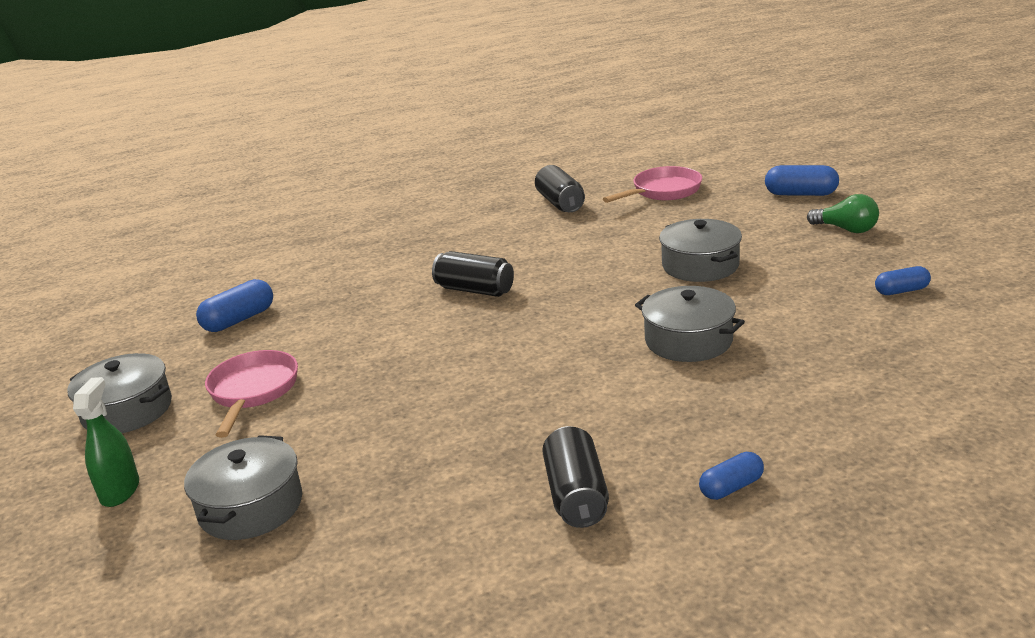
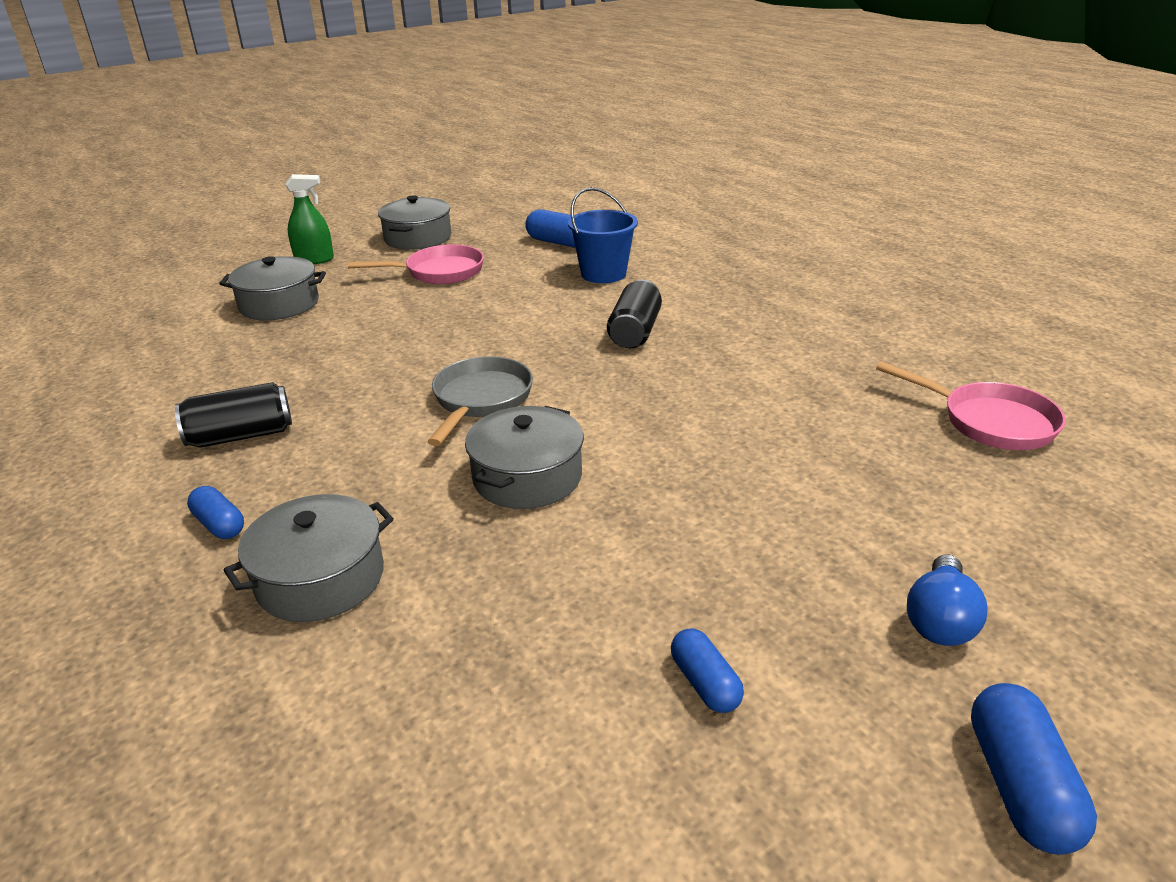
camera: 75 degrees right, 5 degrees up
black can [535,165,585,212] -> none
grey pot [659,219,742,282] -> grey pot moved to [223,494,394,622]
blue capsule [765,165,839,196] -> blue capsule moved to [971,683,1097,855]
green light bulb [807,194,879,233] -> blue light bulb [907,554,988,646]
none -> grey pan [427,356,533,446]
none -> blue bucket [568,187,638,283]

